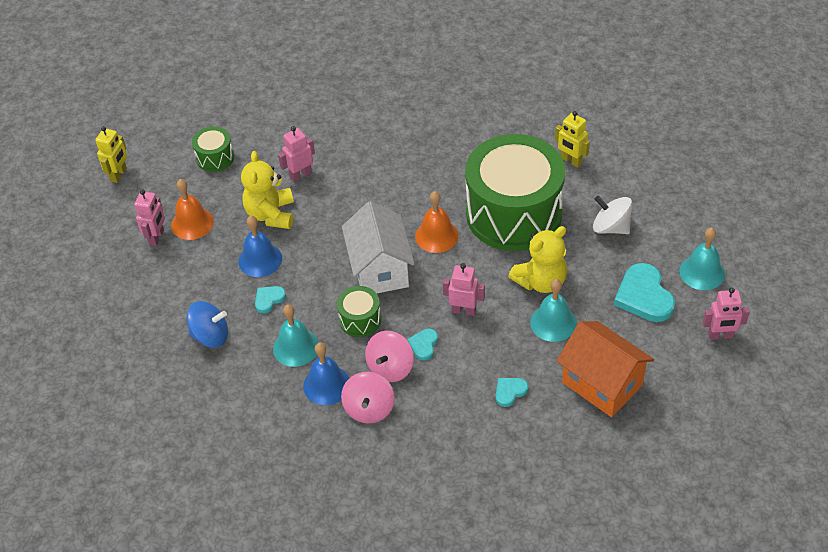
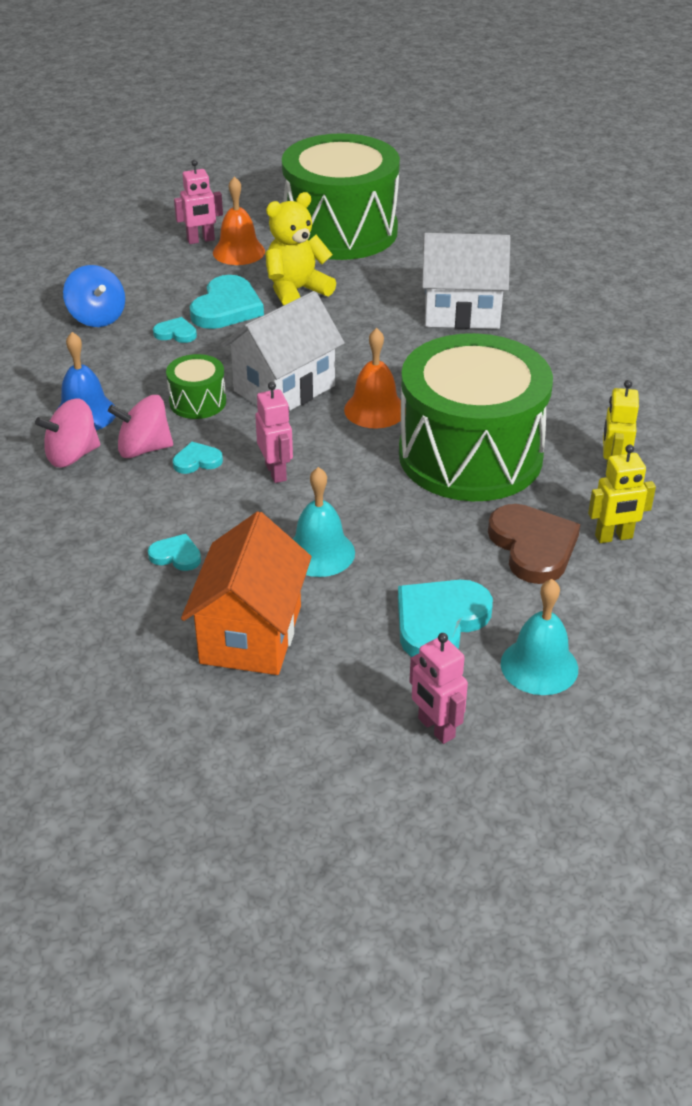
camera: 55 degrees right, 10 degrees down
yellow robot [95,126,127,183] -> yellow robot moved to [588,445,656,543]
green drum [192,126,234,172] -> green drum [282,133,400,260], size x2.41
blue bell [239,216,282,277] -> turquoise heart [190,275,264,329]
turquoise bell [273,304,319,367] -> none
pink robot [278,126,315,182] -> none
yellow teddy bear [508,226,567,293] -> none
white spinning top [593,196,632,234] -> brown heart [488,504,580,584]
none -> white house [422,233,511,329]

